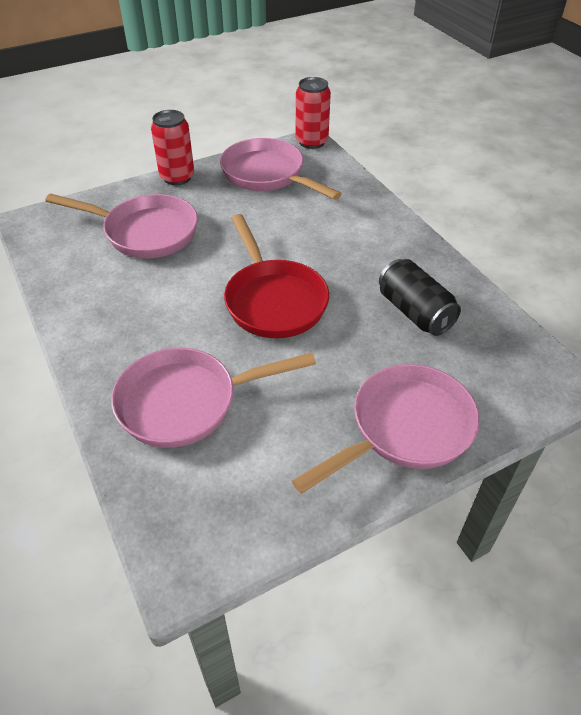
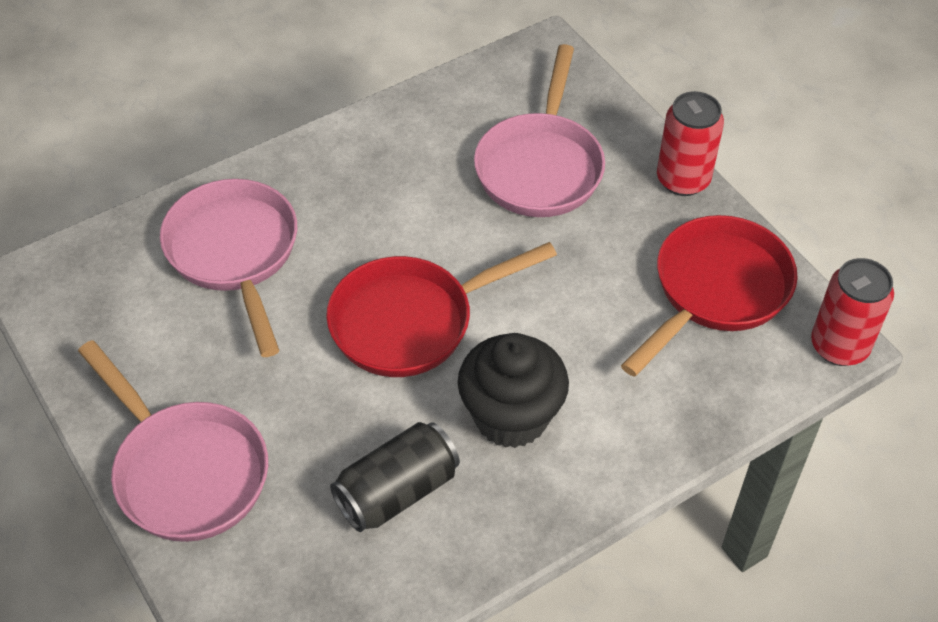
camera: 85 degrees right, 5 degrees up
pink pan [220,138,342,200] -> red pan [621,215,798,377]
none -> black cupcake [457,333,569,448]

